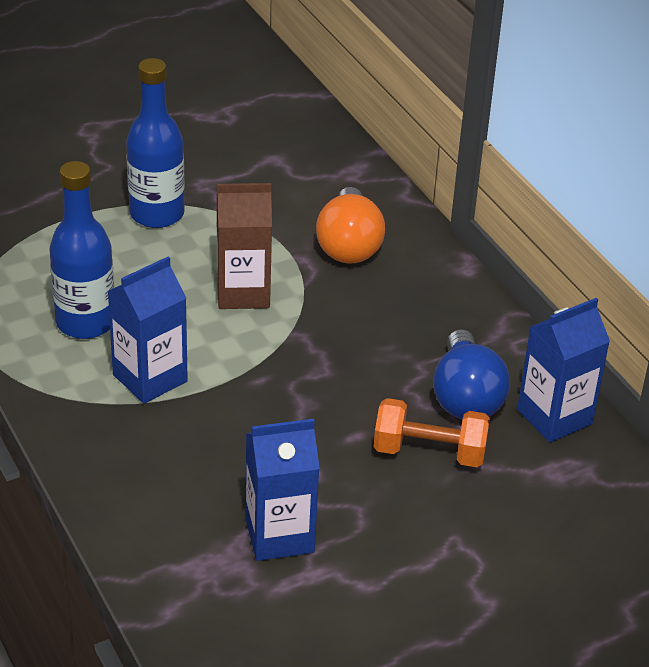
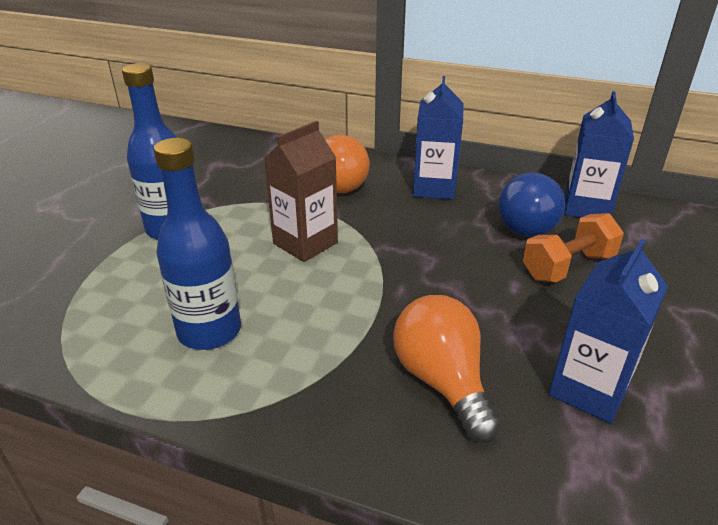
camera: 40 degrees left, 5 degrees down
blue carton [108,257,188,404] -> blue carton moved to [413,76,463,200]
blue light bulb [433,329,510,420] -> blue light bulb turned 75 degrees clockwise [498,172,565,237]
none -> orange light bulb [393,295,501,443]

